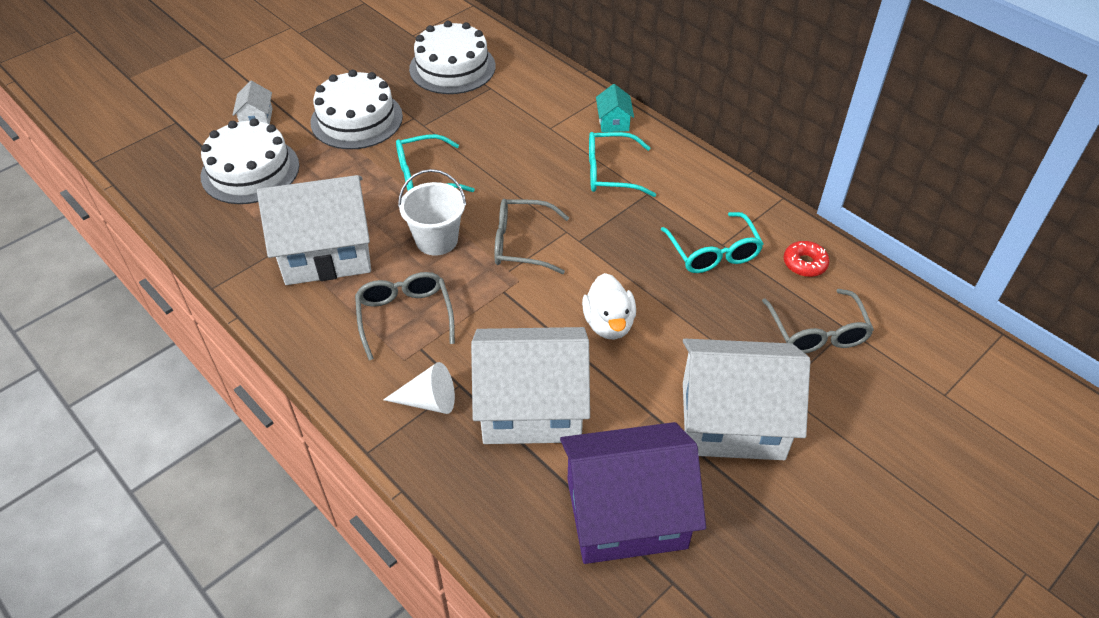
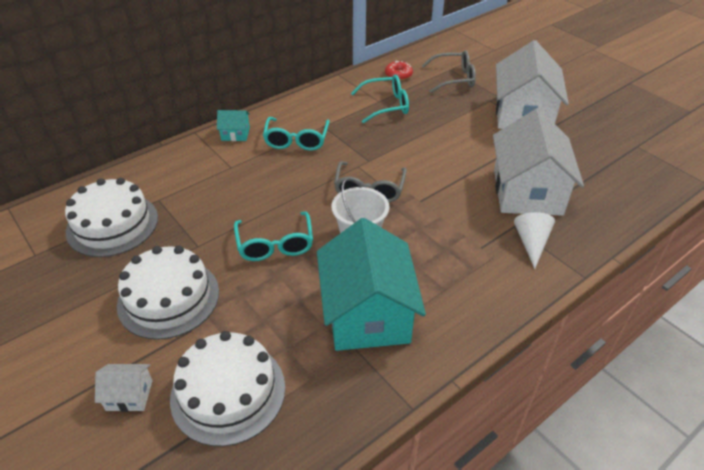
camera: 85 degrees left, 5 degrees down
white house [257,175,371,285] -> turquoise house [317,218,426,351]
grey glasses [355,272,455,360] -> none
purple house [560,422,706,564] -> none
white duck [582,273,636,339] -> none

